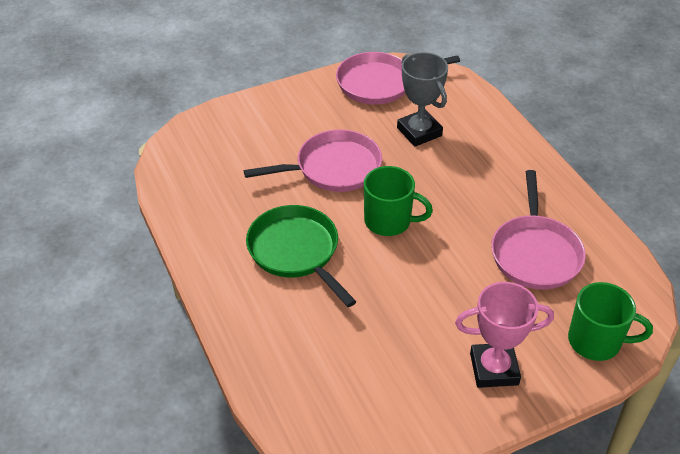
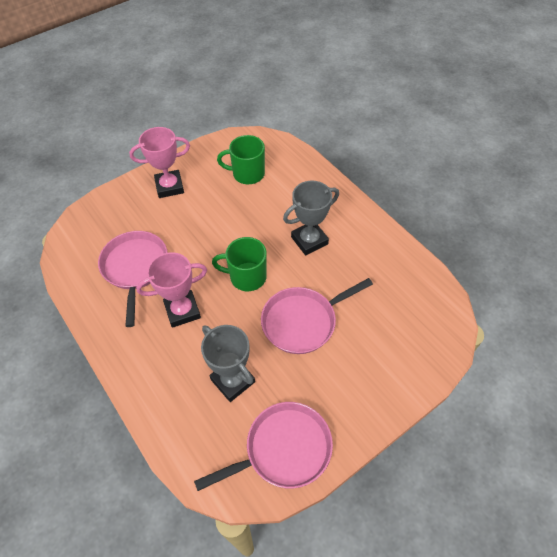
camera: 170 degrees right, 10 degrees up
green pan [246,205,357,307] -> grey trophy [283,181,339,255]
green mug [568,282,653,361] -> green mug moved to [217,135,265,184]
none -> pink trophy [136,252,207,328]

